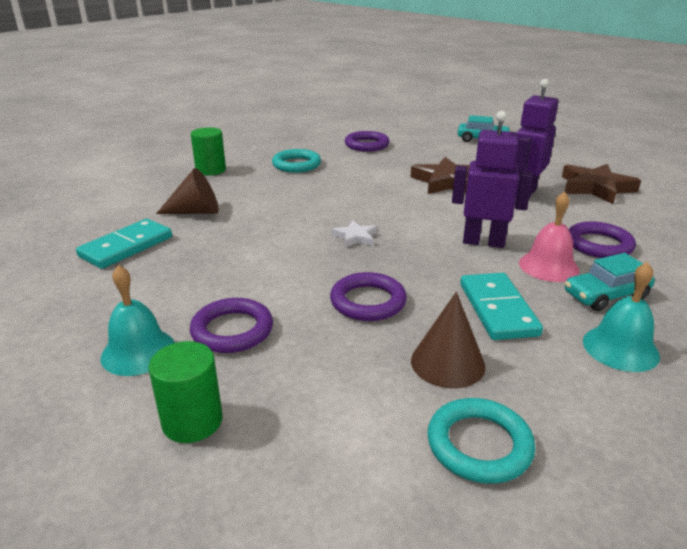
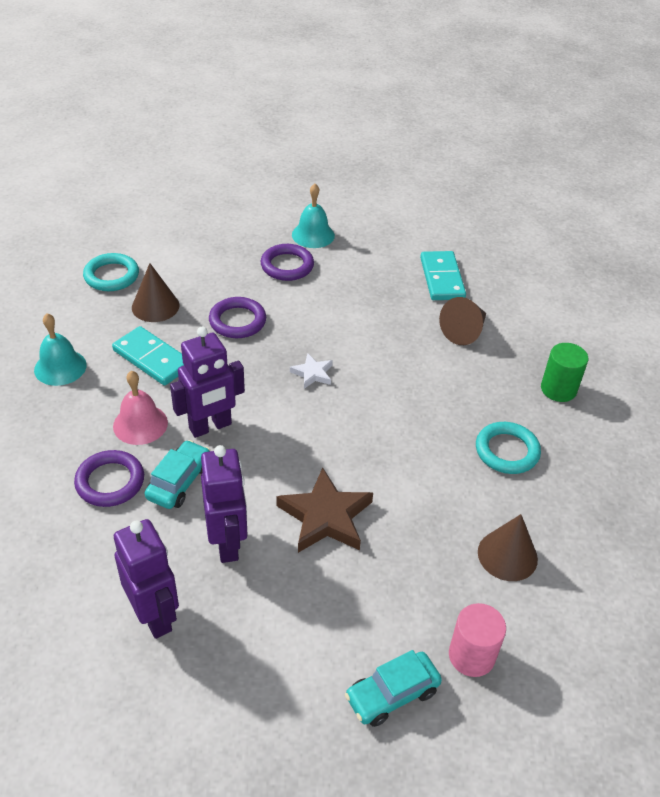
camera: 135 degrees right, 15 degrees up
green cylinder [148,341,223,443] -> none
purple ring [345,131,390,152] -> brown cone [478,514,538,581]
brown star [562,164,641,204] -> purple robot [114,519,179,639]
turquoise car [565,253,655,311] -> turquoise car moved to [145,440,211,509]
none -> pink cylinder [449,603,506,677]

